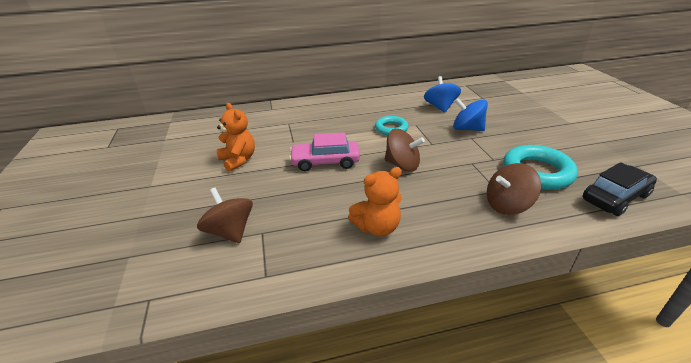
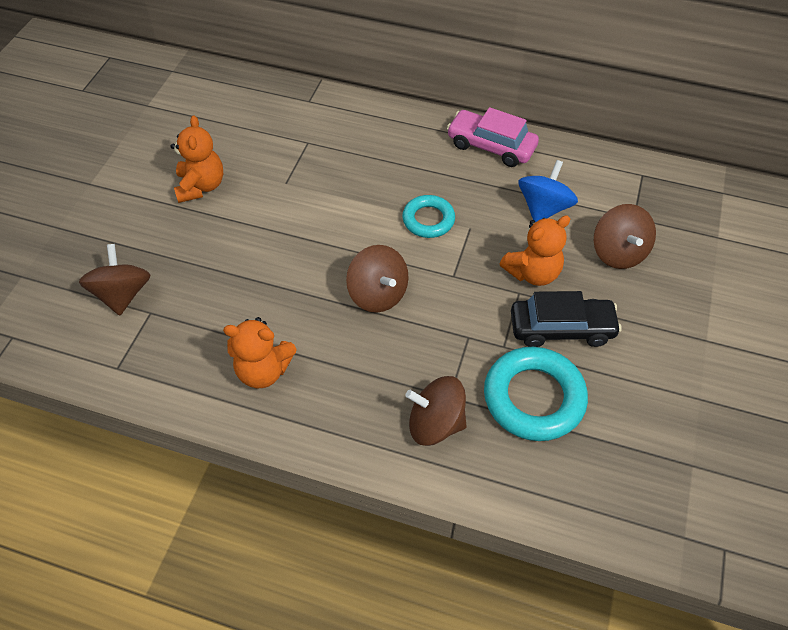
camera: 30 degrees right, 20 degrees up
pink car [289,132,360,171] -> pink car moved to [447,107,539,167]
blue spinning top [453,98,488,131] -> orange teddy bear [500,215,570,286]
black car [583,162,657,216] -> black car moved to [511,291,621,347]
none -> brown spinning top [594,204,656,269]

